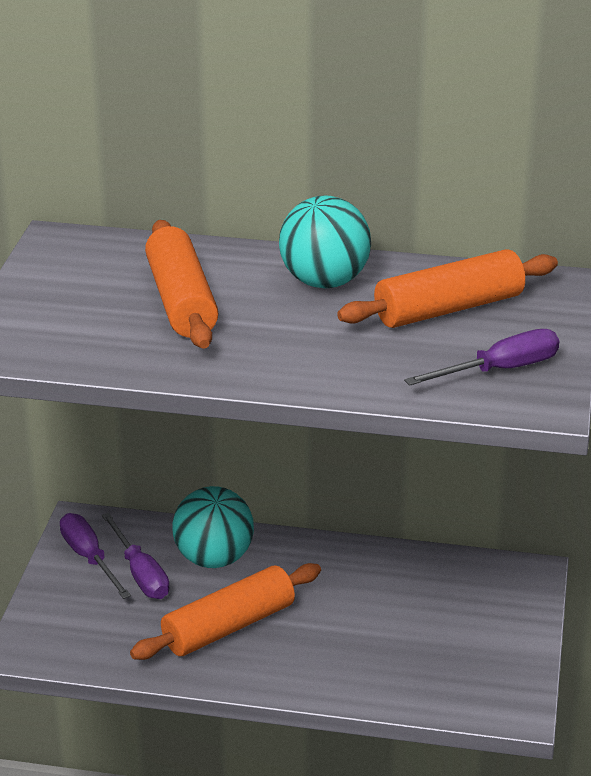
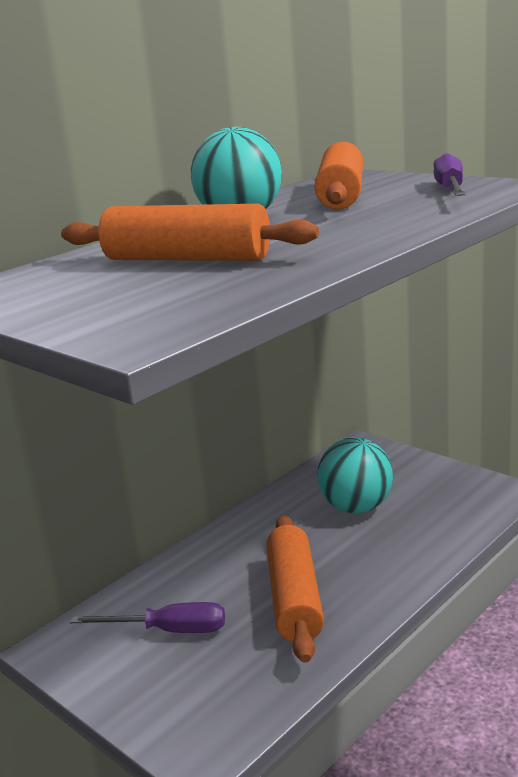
camera: 55 degrees left, 10 degrees down
purple screwdriver [60,513,131,599] -> none
turquoise ball [172,486,254,568] -> turquoise ball moved to [317,438,393,514]

